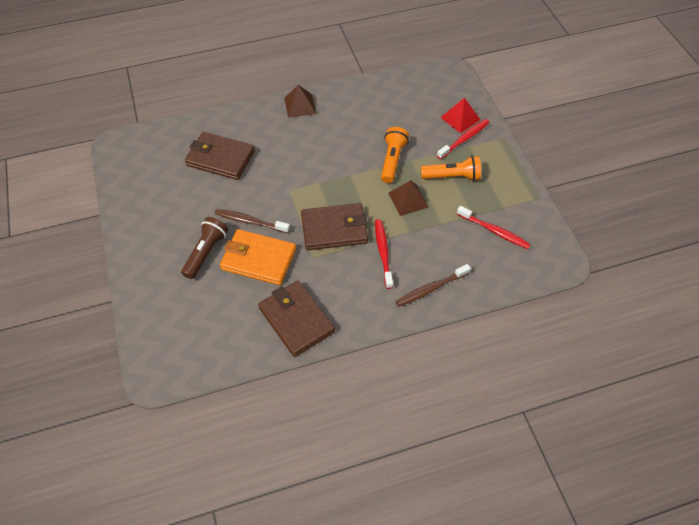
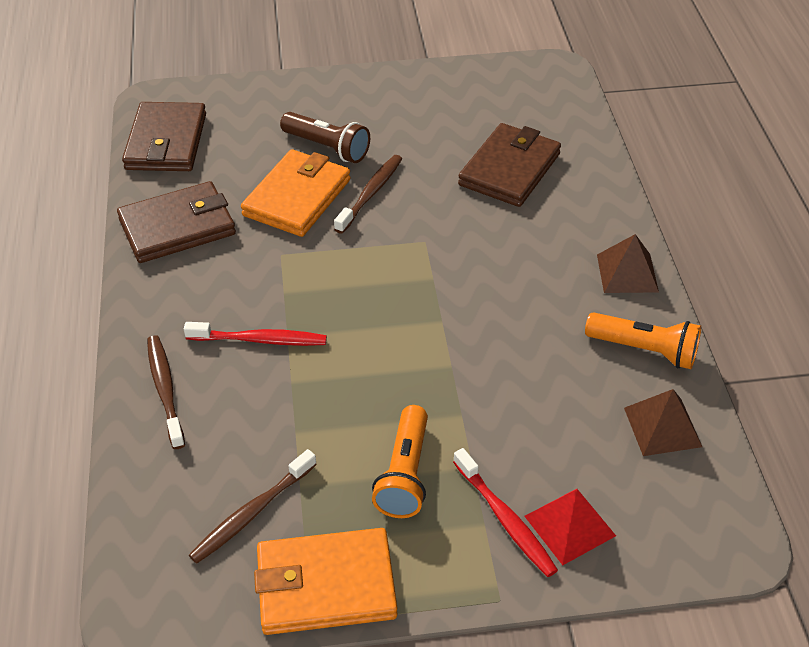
camera: 100 degrees right, 10 degrees down
brown wallet [301,203,368,250] -> brown wallet moved to [122,102,206,171]
orange flashlight [381,127,409,183] -> orange flashlight moved to [585,312,701,369]
brown pyramid [388,180,429,216] -> brown pyramid moved to [624,389,702,456]
red toothbrush [457,206,531,249] -> brown toothbrush [189,449,317,563]
none -> orange wallet [254,528,398,635]

